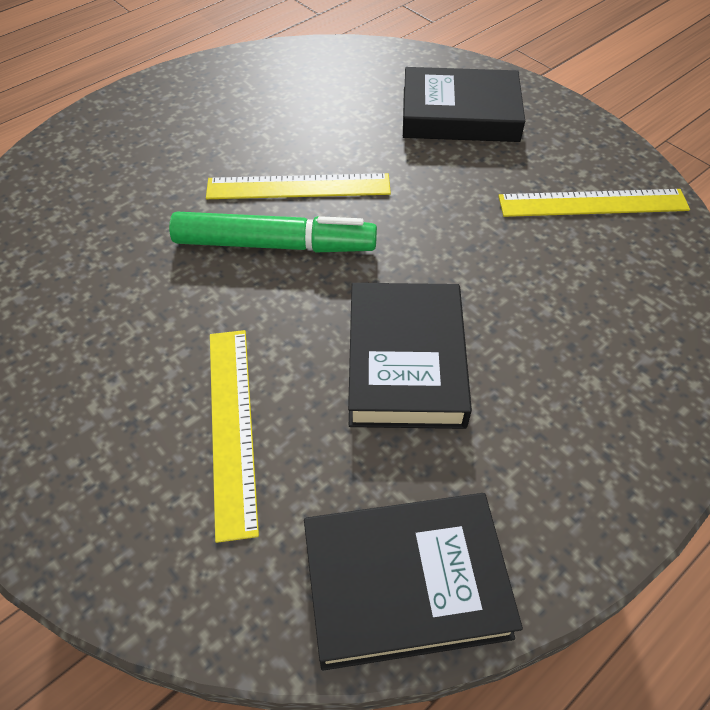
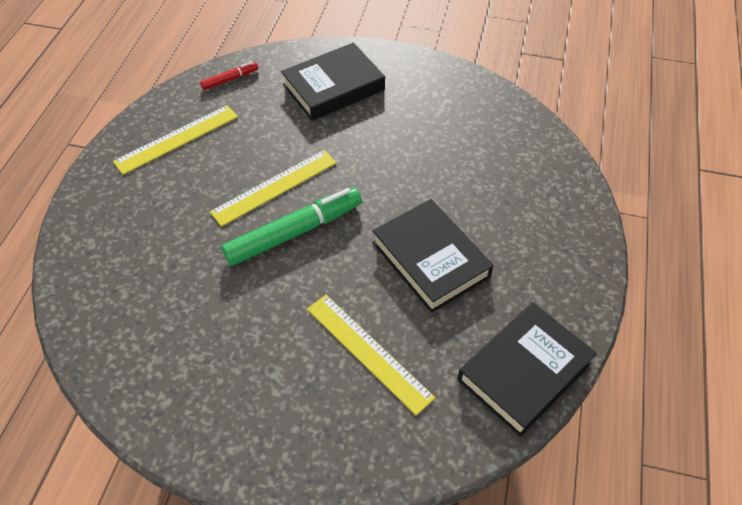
camera: 35 degrees left, 0 degrees up
yellow ruler [498,189,690,217] -> yellow ruler moved to [113,105,238,175]
none -> red marker [200,61,258,90]

